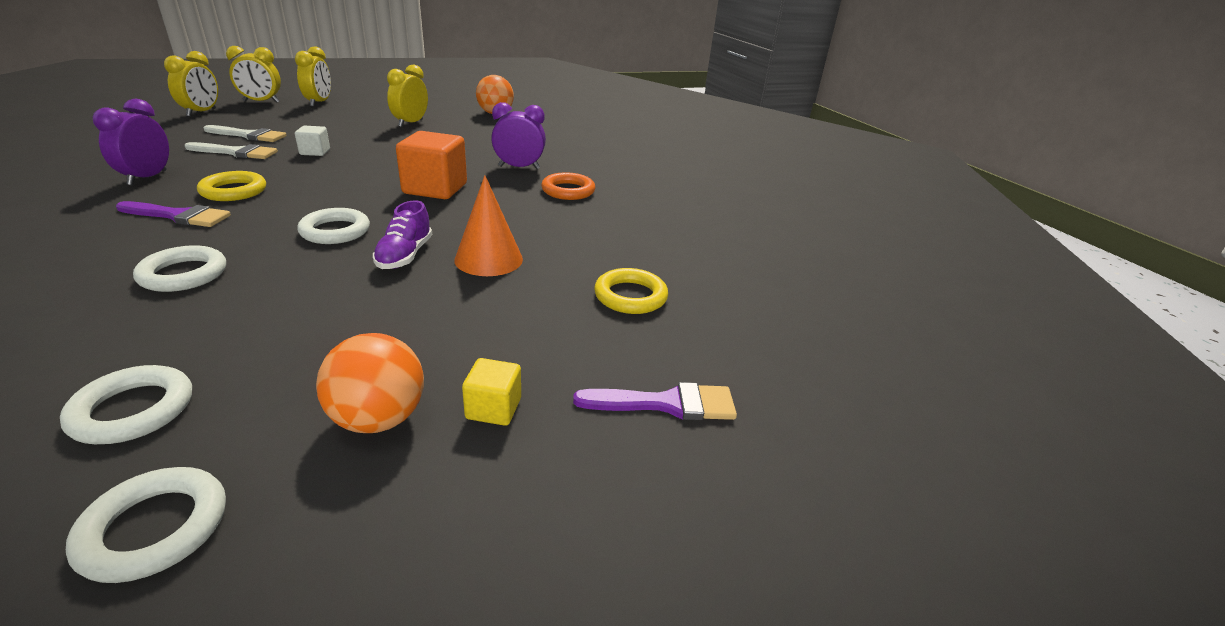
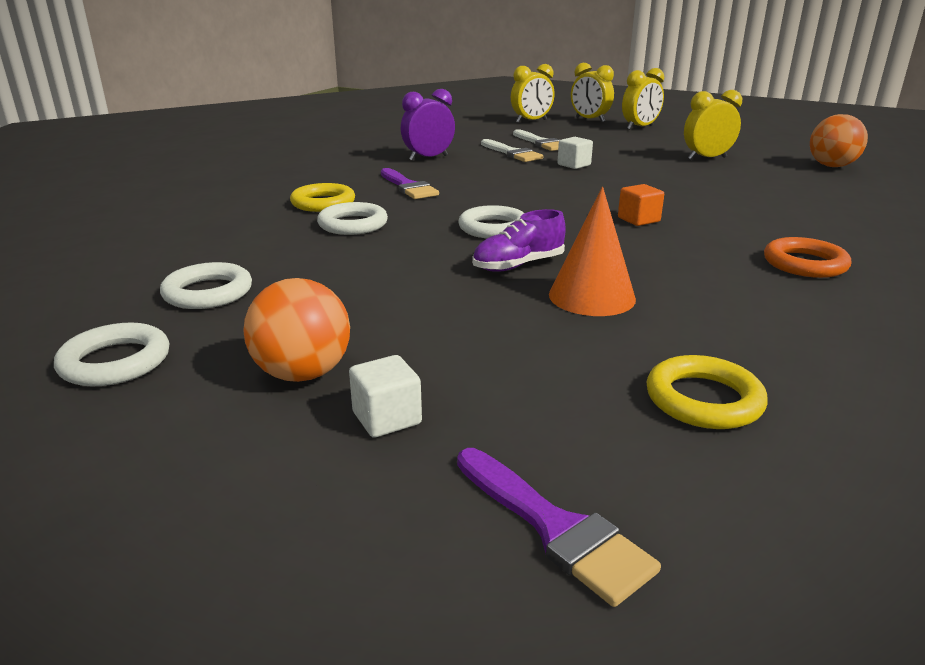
camera: 55 degrees right, 5 degrees down
yellow ring [197,171,266,201] -> yellow ring moved to [290,183,355,212]
orange cube [396,131,467,199] -> orange cube [618,184,664,226], size x0.51
yellow cube [462,358,521,426] -> white cube [349,355,422,438]
purple clock [491,102,546,169] -> none

